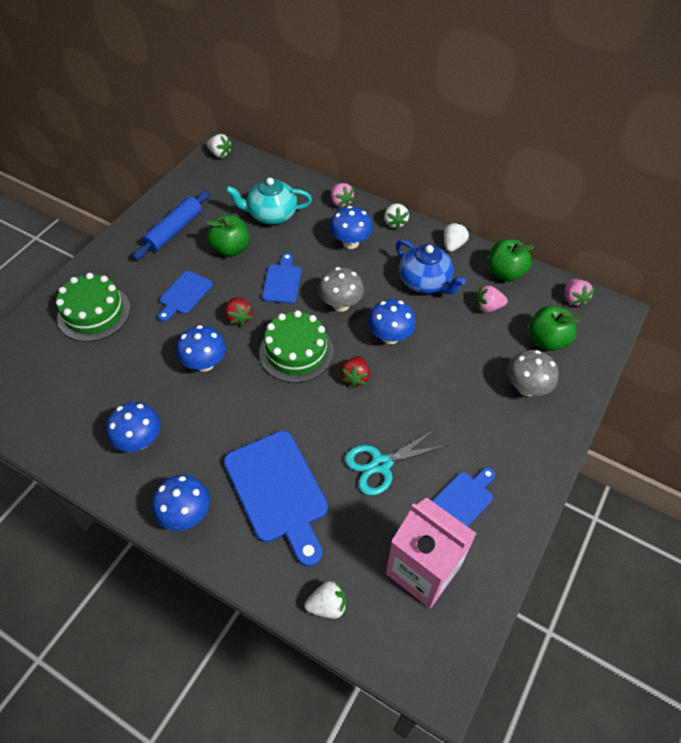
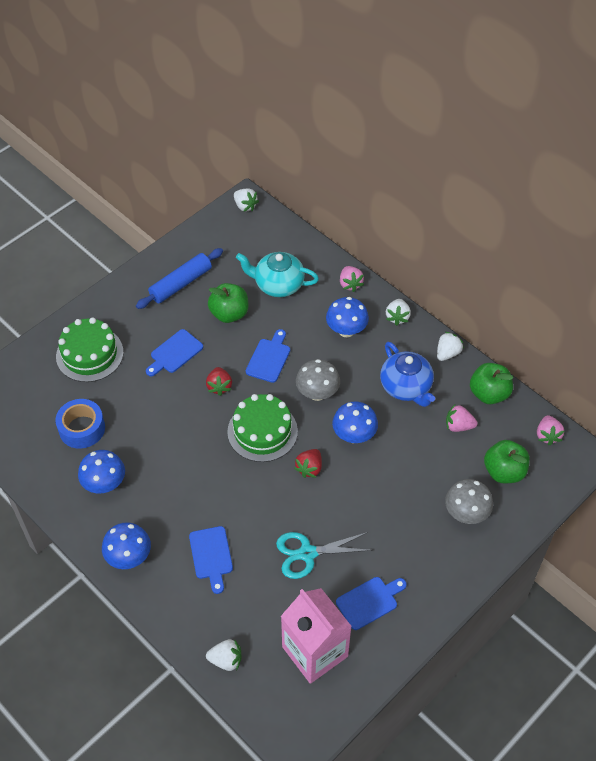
camera: 15 degrees right, 0 degrees up
blue mushroom [176,325,226,372] -> none
blue cutting board [224,431,328,567] -> blue cutting board [189,526,233,594], size x0.56
none -> blue tape [56,399,105,449]

